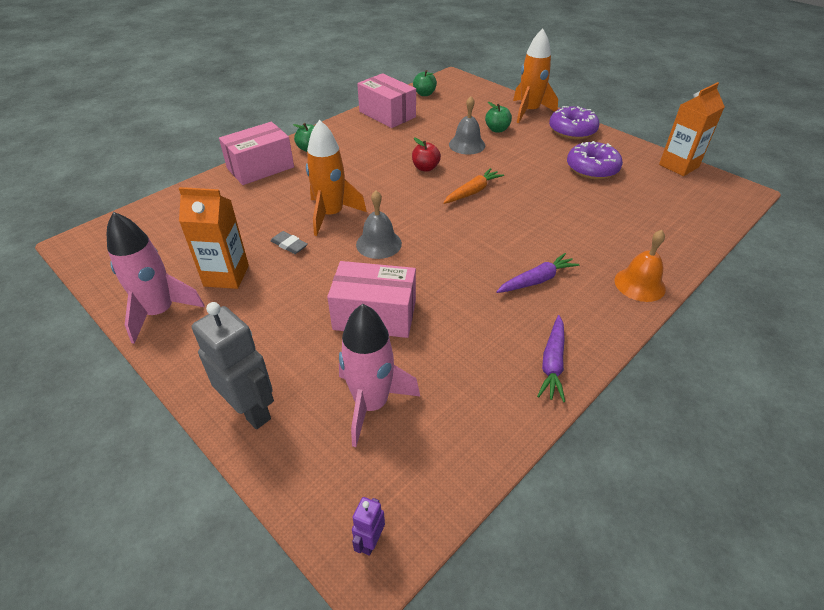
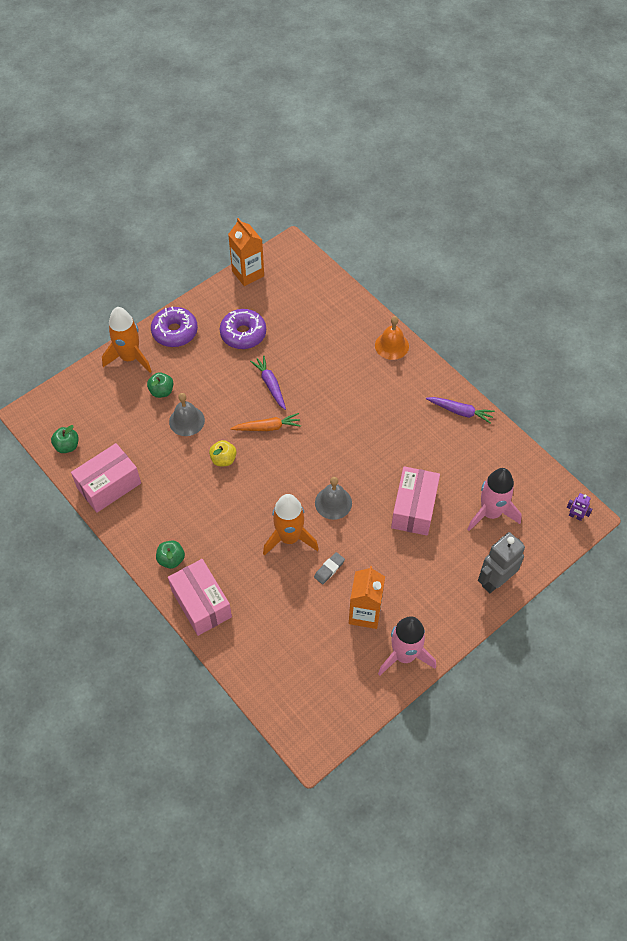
camera: 85 degrees left, 15 degrees up
red apple [412,138,441,172] -> yellow apple [209,440,237,466]
orange carrot [443,168,504,204] -> orange carrot turned 120 degrees clockwise [230,413,301,431]
purple carrot [496,253,580,293] -> purple carrot moved to [250,356,286,410]

